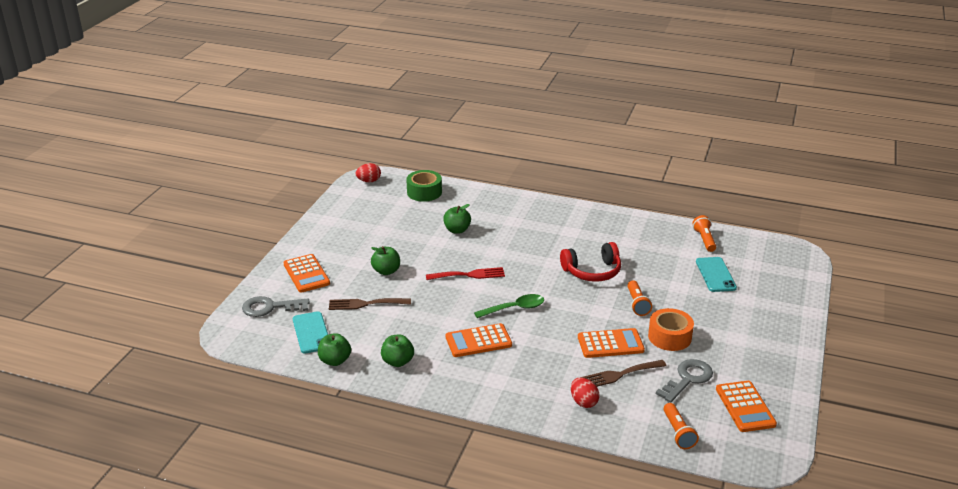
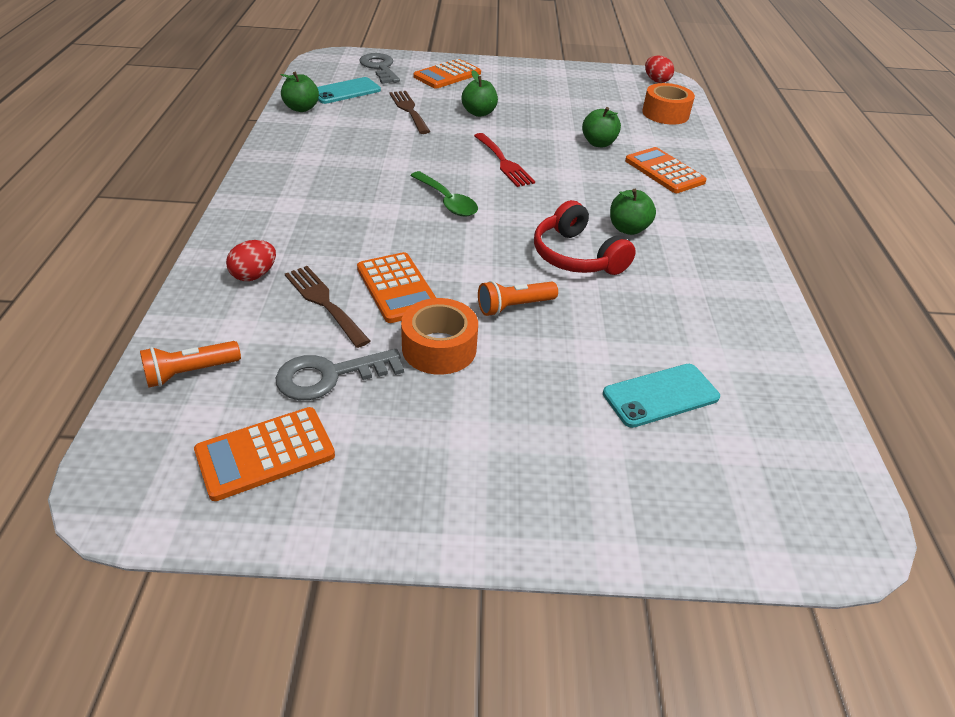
camera: 70 degrees right, 10 degrees up
green apple [381,334,414,367] -> green apple moved to [610,189,656,235]
green tape [406,170,442,202] -> orange tape [642,83,695,125]
orange calculator [446,323,512,357] -> orange calculator moved to [625,147,707,193]
grey key [656,359,713,403] -> grey key turned 135 degrees clockwise [276,349,404,400]
orange flashlight [692,215,716,252] -> none

